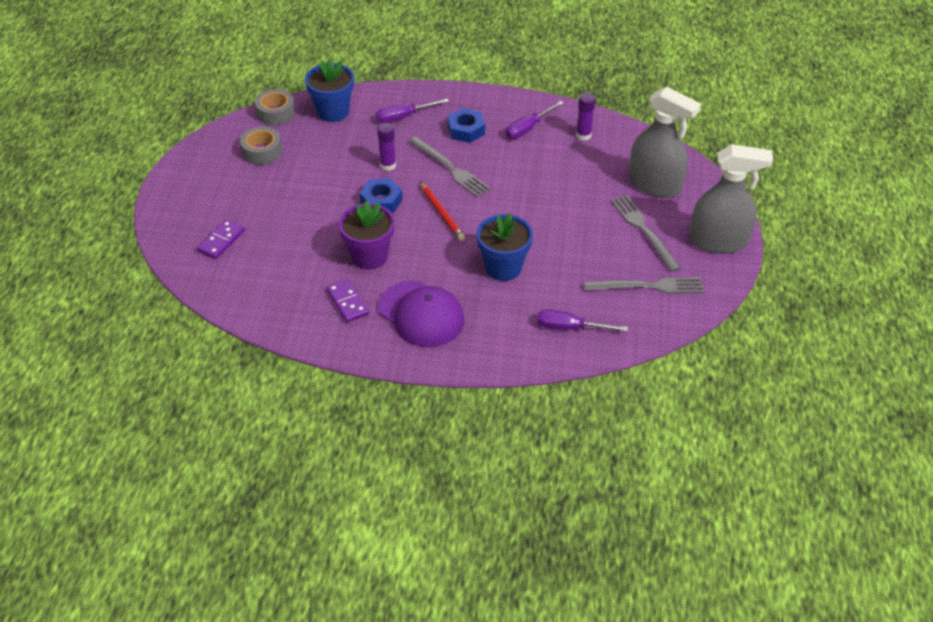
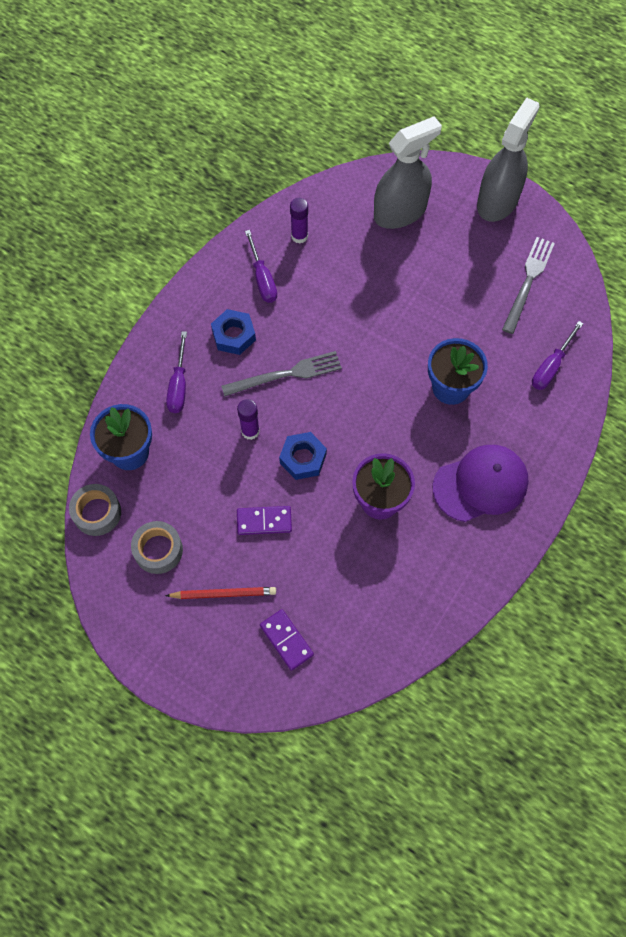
camera: 65 degrees left, 20 degrees up
purple domino [326,279,369,322] -> purple domino moved to [237,506,292,535]
red pencil [420,182,465,241] -> red pencil moved to [165,587,276,599]
grey fork [611,195,681,272] -> none

